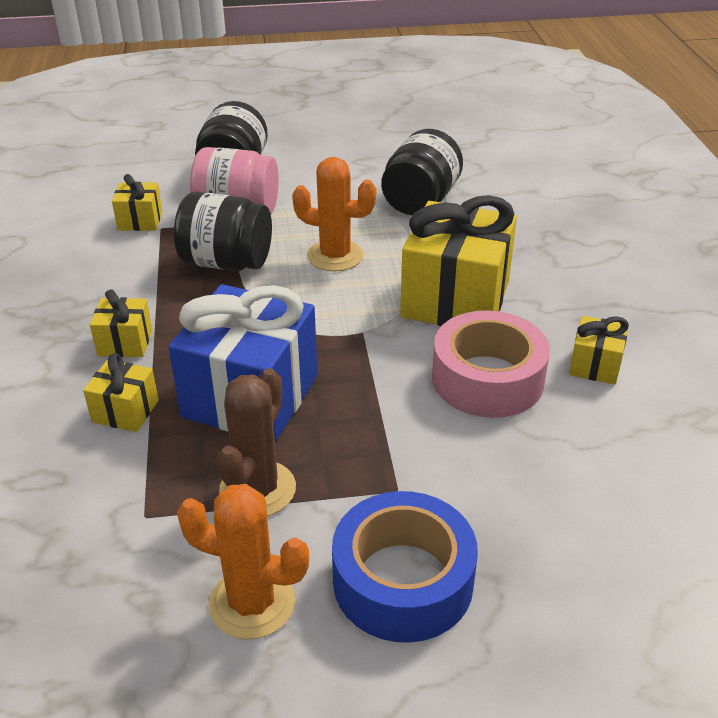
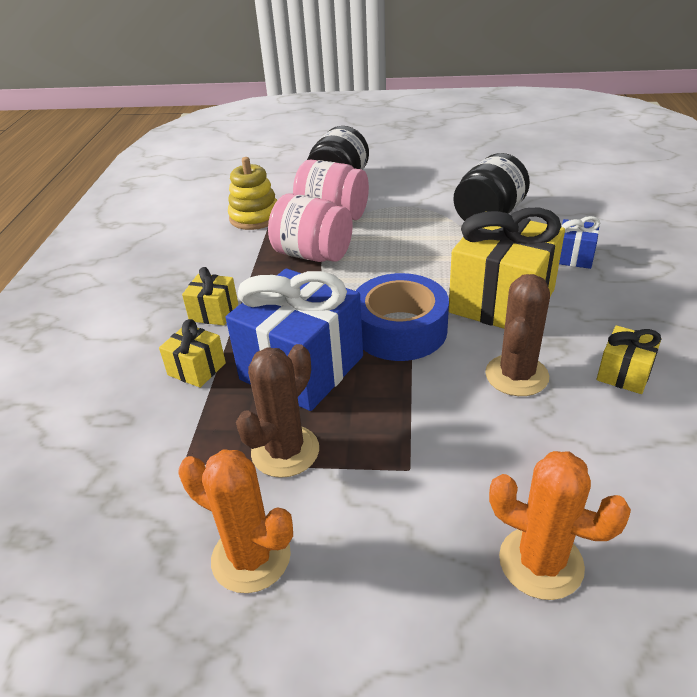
camera: 15 degrees right, 0 degrees up
yellow gift [112,174,162,231] -> yellow stacking toy [228,157,277,230]
black jar [174,192,272,271] -> pink jar [268,193,353,262]
orange cactus [292,157,376,271] -> orange cactus moved to [489,451,631,600]
blue tape [332,491,478,643] -> blue tape moved to [356,273,449,361]
pink tape [432,311,550,418] -> brown cactus [485,274,550,396]
none -> blue gift [559,216,600,269]

